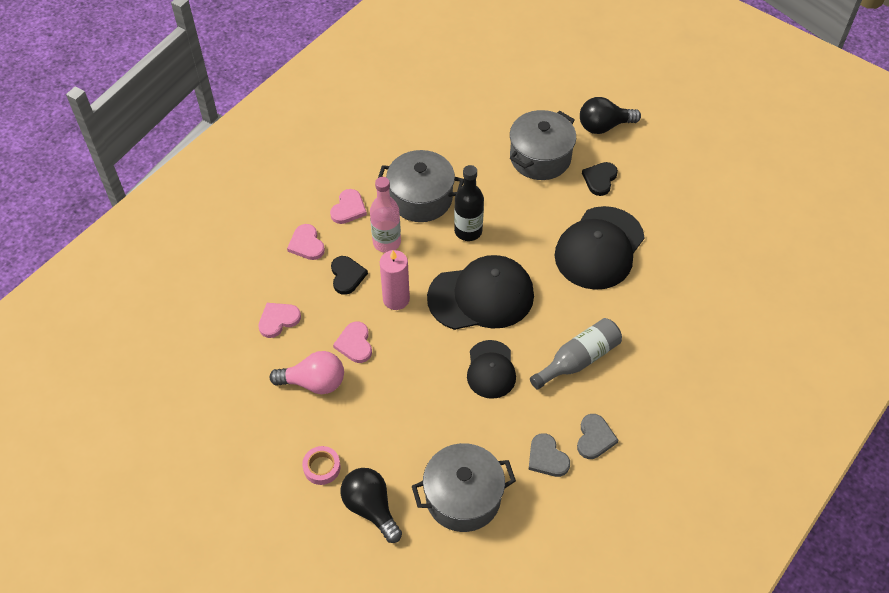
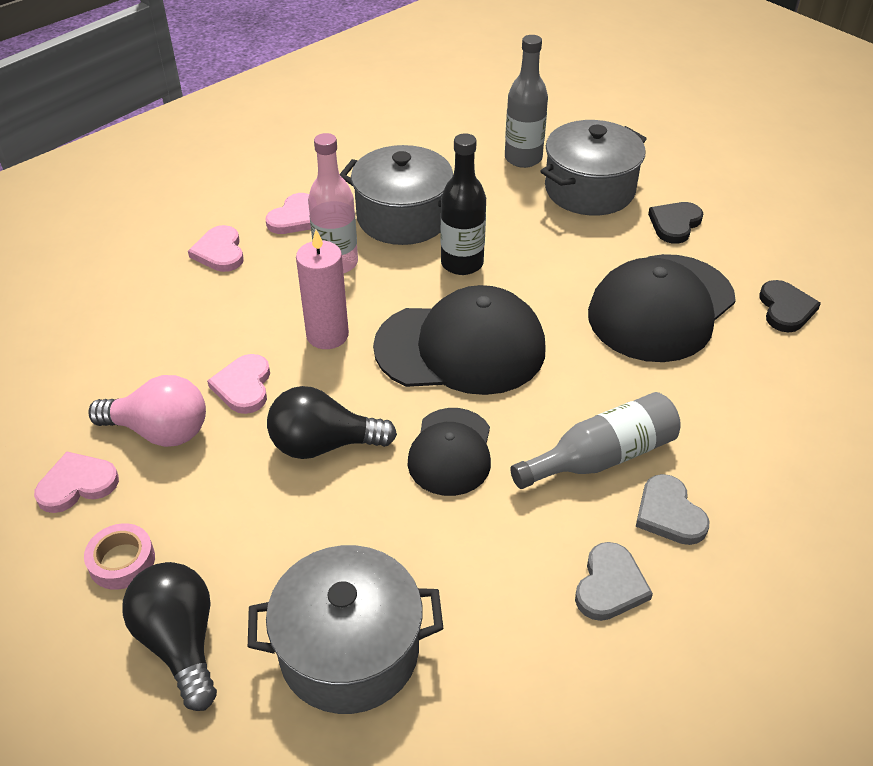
camera: 10 degrees right, 10 degrees down
pink heart [258,303,301,338] -> pink heart moved to [34,452,119,513]
black heart [331,256,368,295] -> black heart moved to [759,280,821,333]
grey heart [528,433,570,477] -> grey heart moved to [635,474,709,545]
black light bulb [580,97,641,134] -> black light bulb moved to [267,386,397,459]
none -> grey bottle [505,35,548,168]

